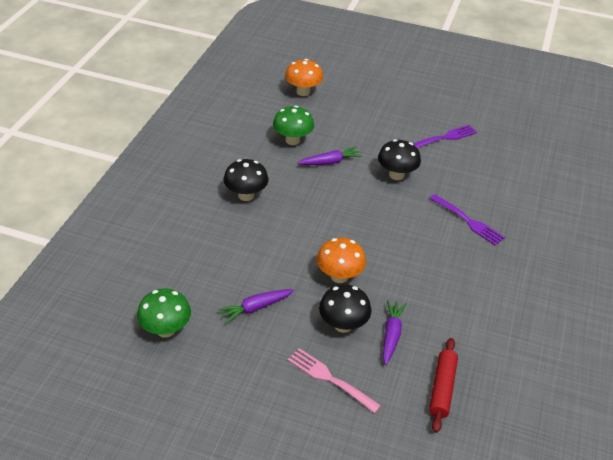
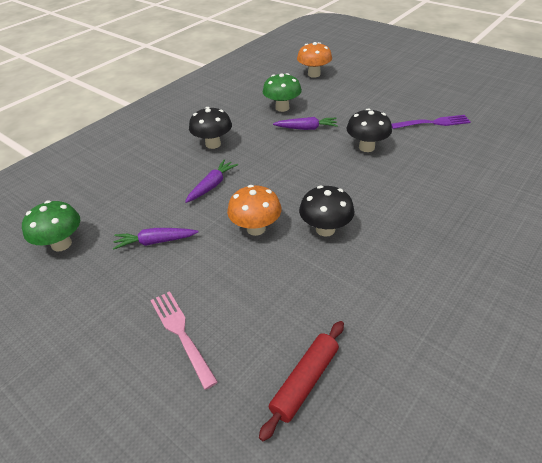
camera: 25 degrees right, 0 degrees up
black mushroom [319,284,371,333] -> black mushroom moved to [299,185,355,237]
purple carrot [383,300,406,365] -> purple carrot moved to [185,159,238,203]
purple fork [429,194,505,246] -> none

